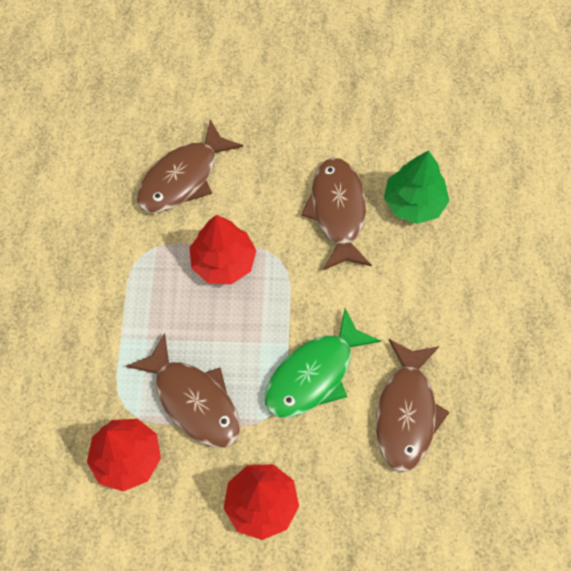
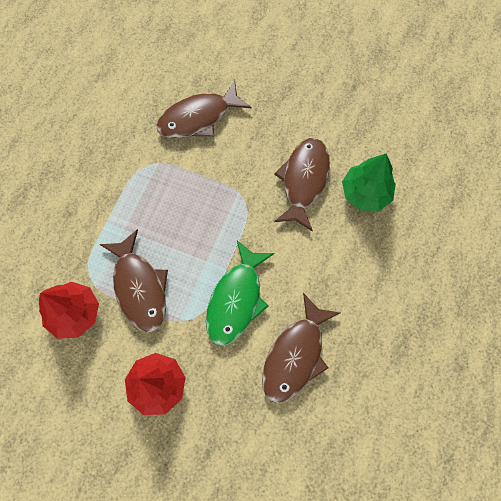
camera: 20 degrees right, 5 degrees up
red tree [189,215,256,284] -> none
green fish [265,308,381,418] -> green fish turned 45 degrees counterclockwise [206,241,274,346]

